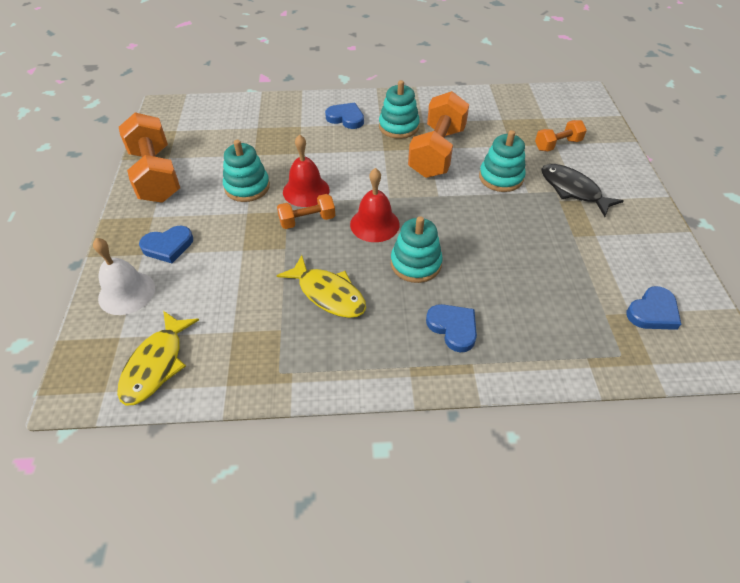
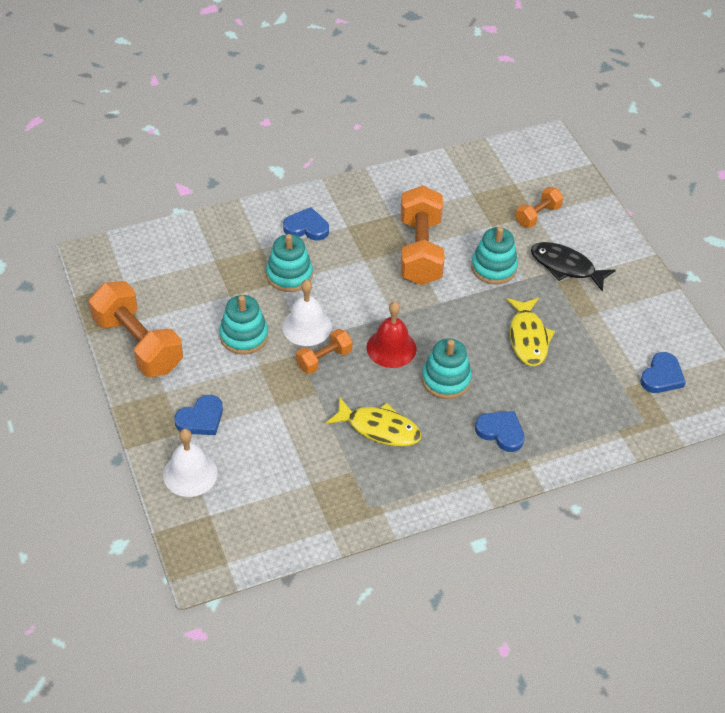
camera: 20 degrees left, 0 degrees up
yellow fish [117,311,199,405] -> yellow fish moved to [506,298,555,366]
red bell [283,134,330,207] -> white bell [282,280,332,346]
turquoise stacking toy [379,80,420,139] -> turquoise stacking toy moved to [266,234,313,292]

